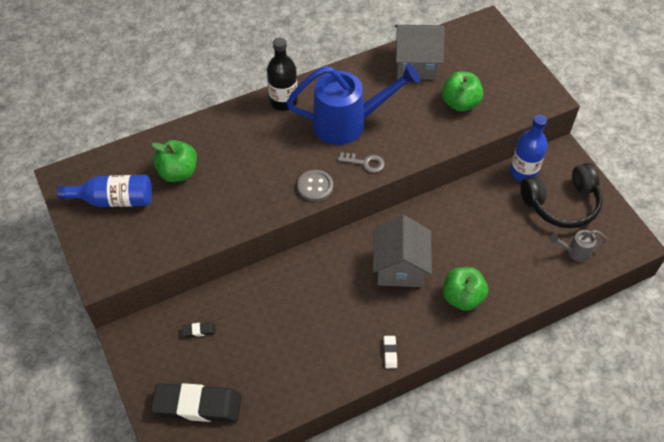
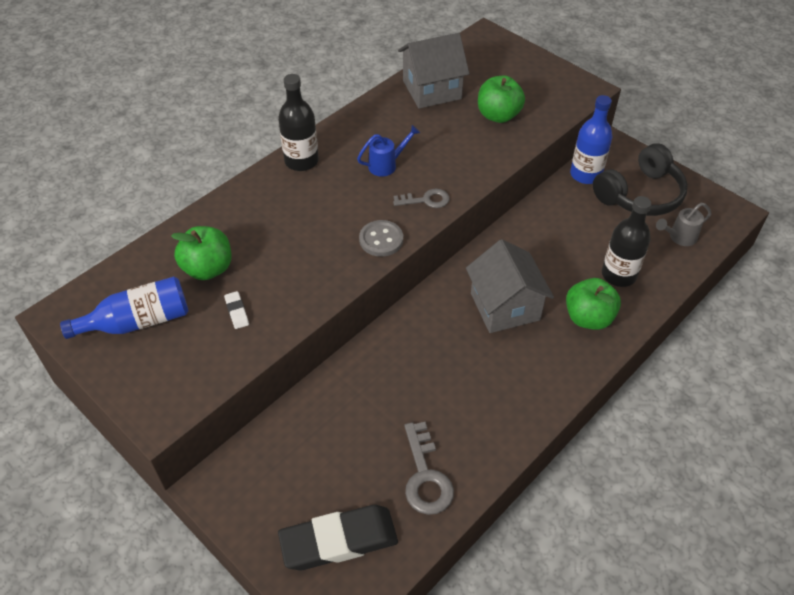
camera: 20 degrees left, 5 degrees down
black eraser [182,322,216,337] -> none
blue watering can [286,63,421,145] -> blue watering can [357,125,420,177], size x0.44
white eraser [384,336,397,368] -> white eraser moved to [224,291,249,329]
none -> grey key [404,422,454,515]
none -> black bottle [602,196,651,287]

